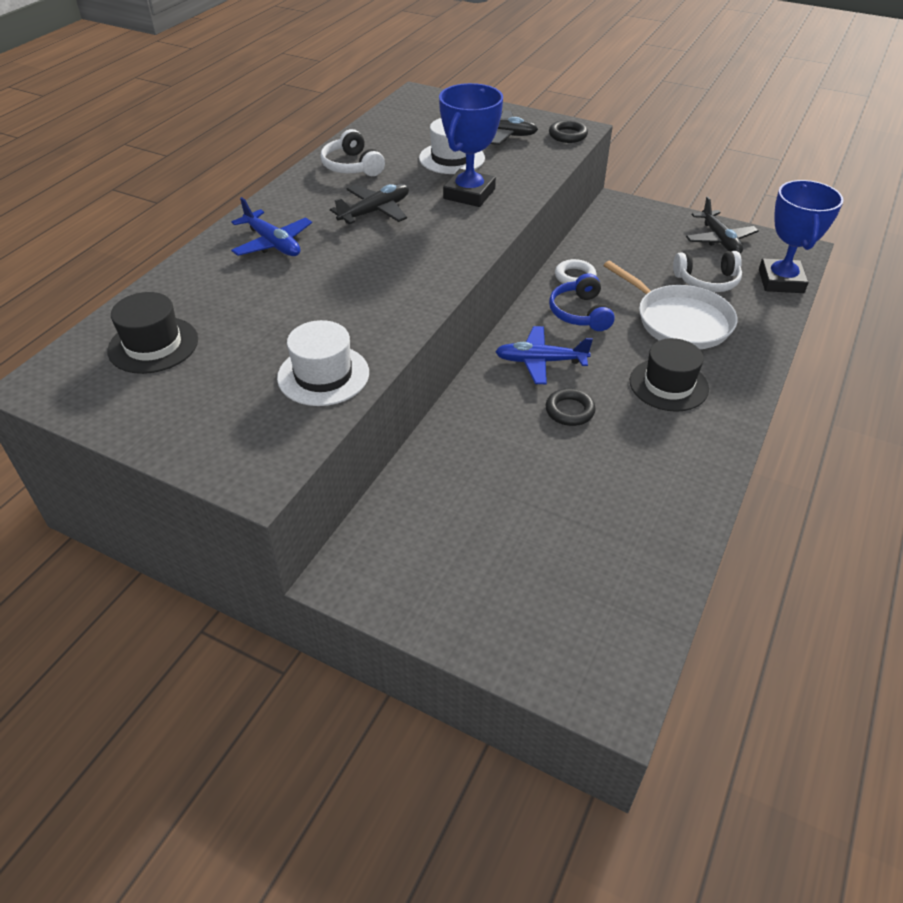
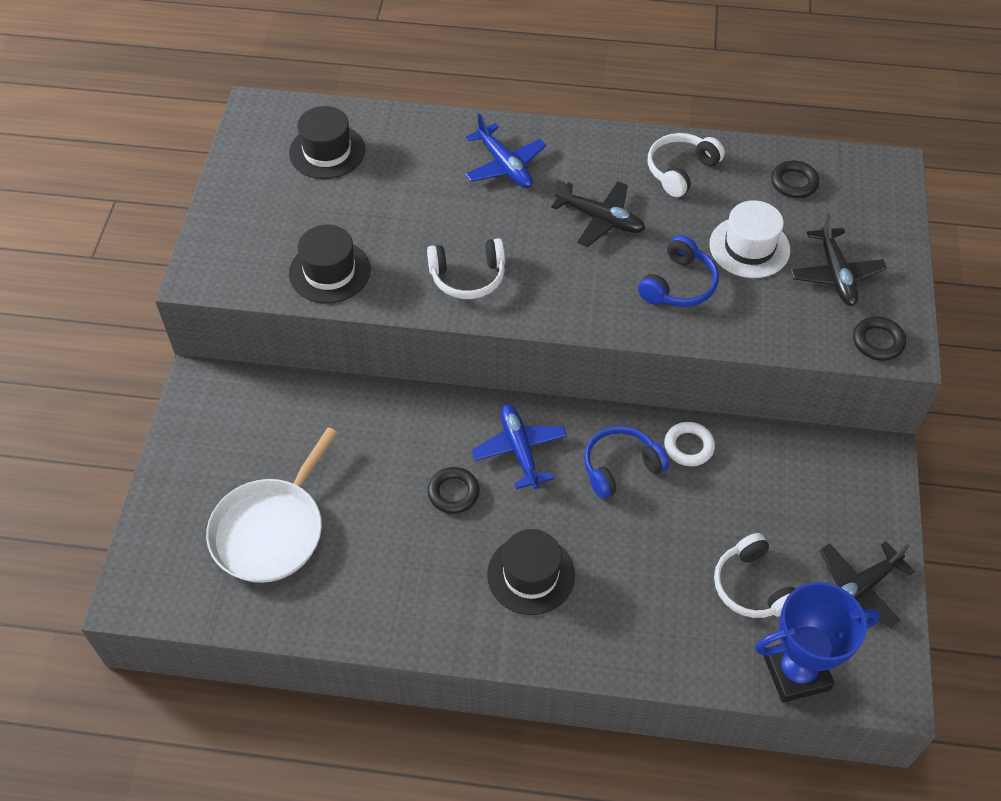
camera: 70 degrees right, 10 degrees up
blue plane [231,197,312,256] -> blue plane turned 60 degrees counterclockwise [465,114,546,188]
white hat [277,320,369,406] -> black hat [289,225,370,304]
blue trophy [439,83,503,207] -> blue headphones [638,235,719,307]
white pan [603,261,737,349] -> white pan moved to [206,427,338,583]
none -> white headphones [427,238,505,299]
none -> black ring [771,161,819,198]

